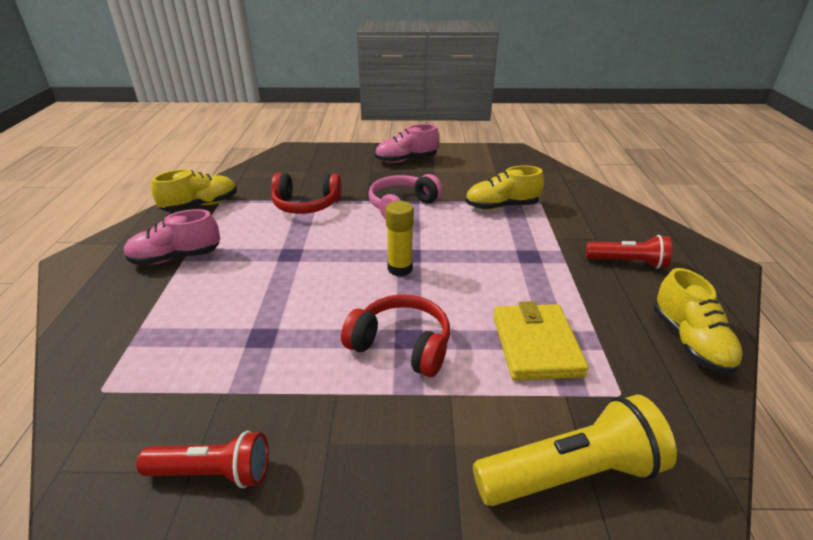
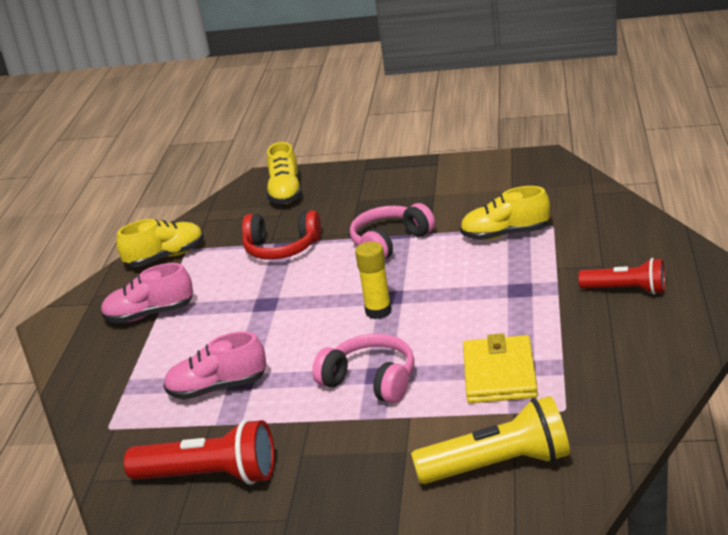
camera: 10 degrees right, 5 degrees down
red flashlight [136,431,269,488] -> red flashlight [124,419,275,485], size x1.51
red headphones [341,294,450,377] -> pink headphones [312,334,414,404]
pink shoe [375,124,440,163] -> pink shoe moved to [163,331,266,400]
yellow shoe [653,268,743,374] -> yellow shoe moved to [267,142,302,204]

